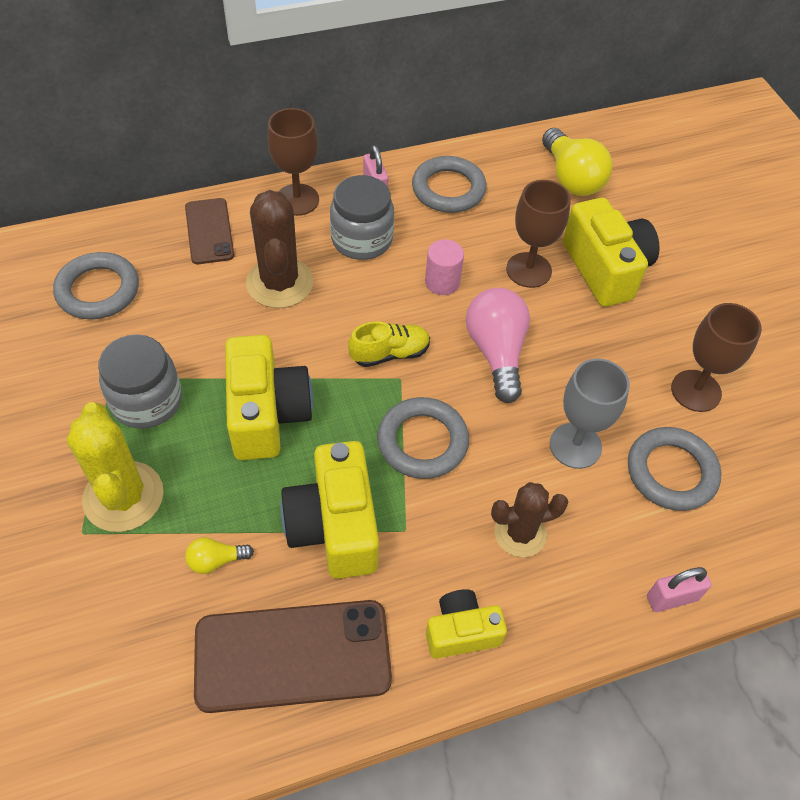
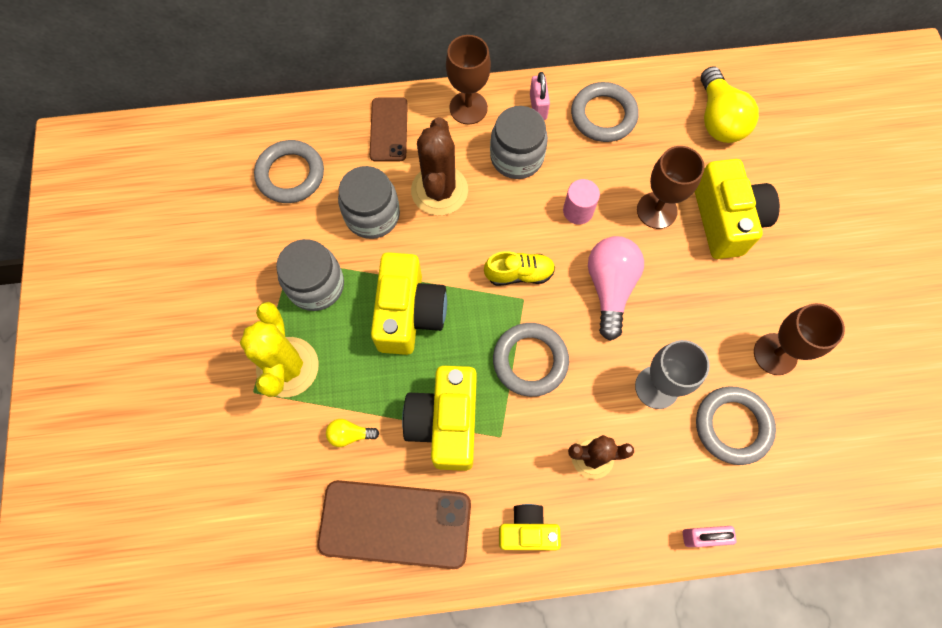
camera: 15 degrees right, 15 degrees up
none -> grey jar [338,166,400,239]

